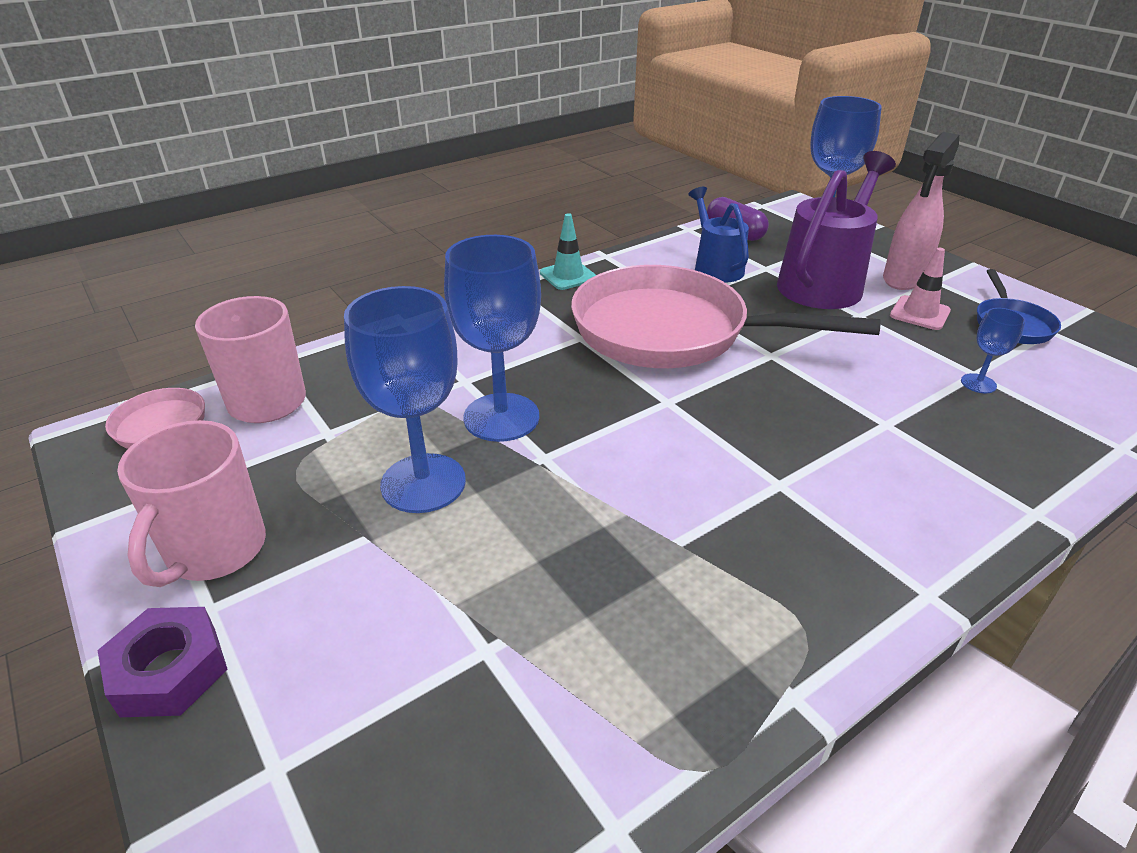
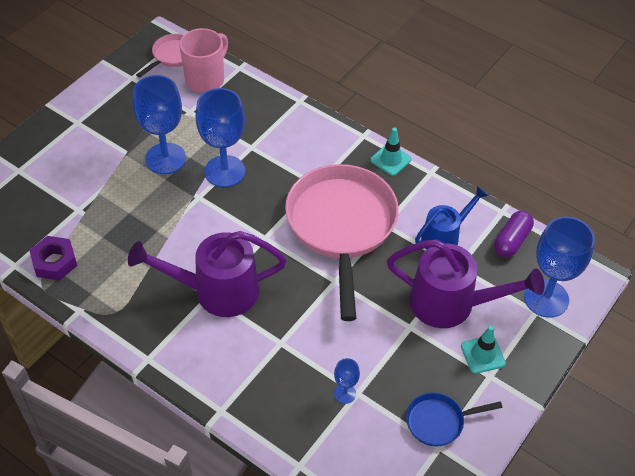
camera: 70 degrees right, 15 degrees up
purple nut [98,607,228,717] -> purple nut moved to [29,236,77,280]
pink mug [117,420,266,587] -> none
pink spray bottle [883,132,959,290] -> turquoise traffic cone [461,325,506,374]
pink traffic cone [890,248,951,330] -> none
none -> purple watering can [128,231,287,317]

